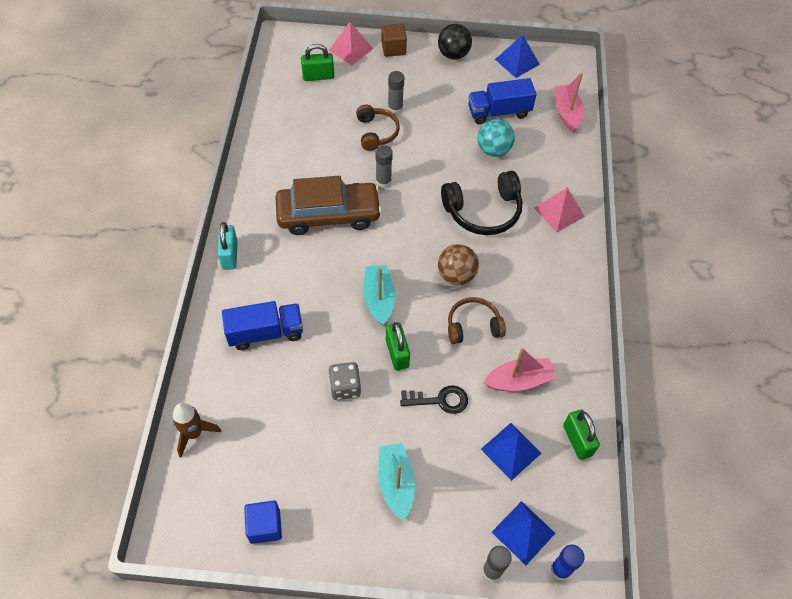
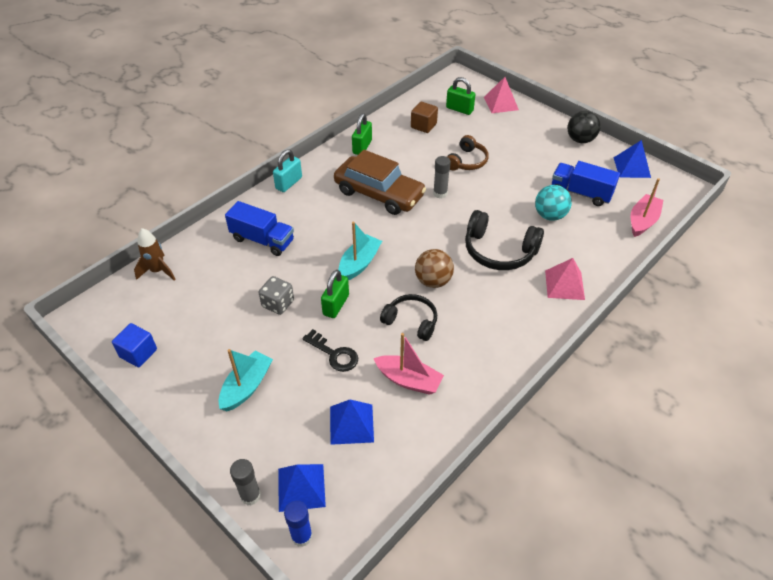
camera: 40 degrees right, 10 degrees down
brown cube [382,24,407,57] -> brown cube moved to [411,102,438,133]
grey glue stick [388,71,404,114] -> none
brown headphones [448,297,506,344] -> black headphones [380,294,437,341]
green padlock [563,409,600,460] -> green padlock moved to [352,113,372,155]

